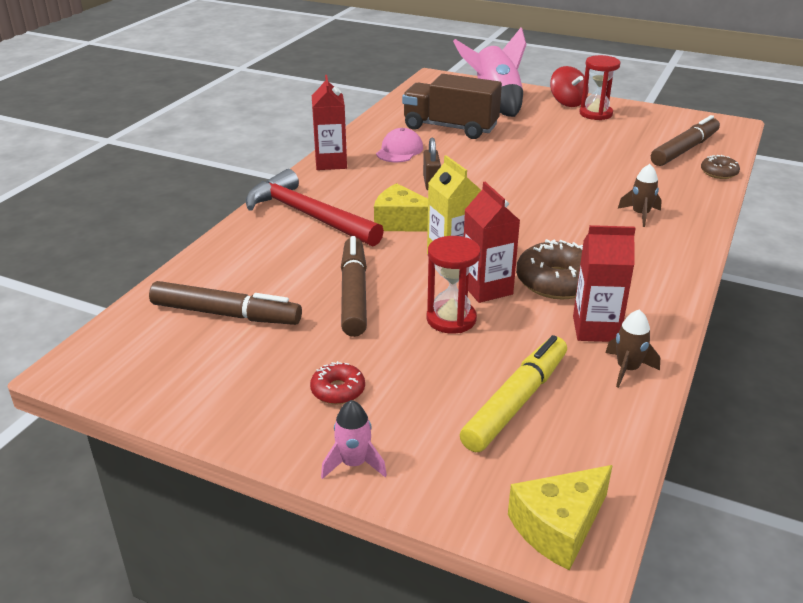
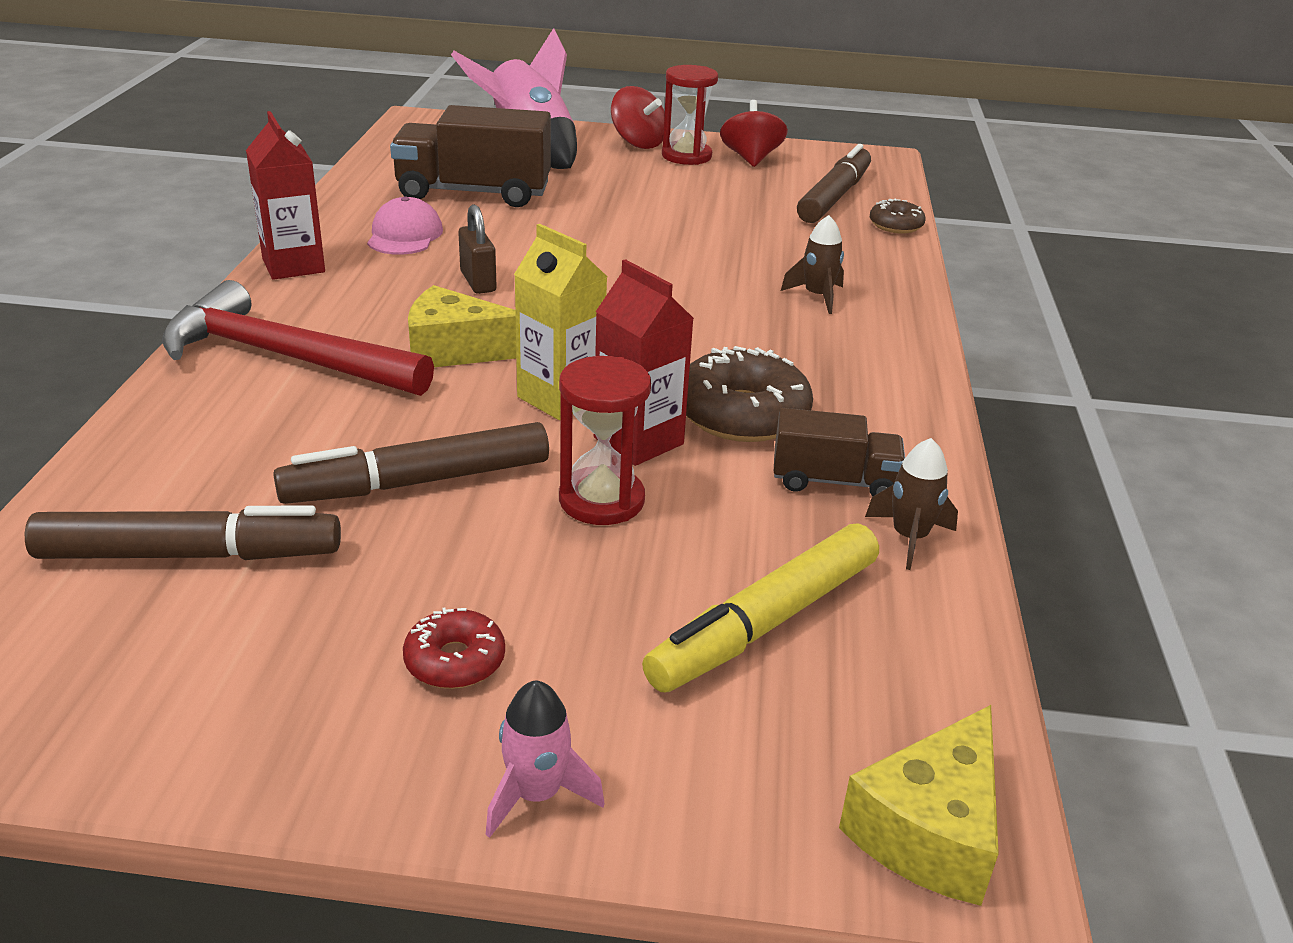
camera: 20 degrees left, 0 degrees up
brown marker [341,236,367,337] -> brown marker turned 90 degrees counterclockwise [273,422,549,504]
yellow marker [460,335,567,452] -> yellow marker turned 150 degrees counterclockwise [642,524,879,693]
red carton [573,225,636,342] -> brown truck [774,408,905,497]
none -> red spinning top [720,100,788,167]

